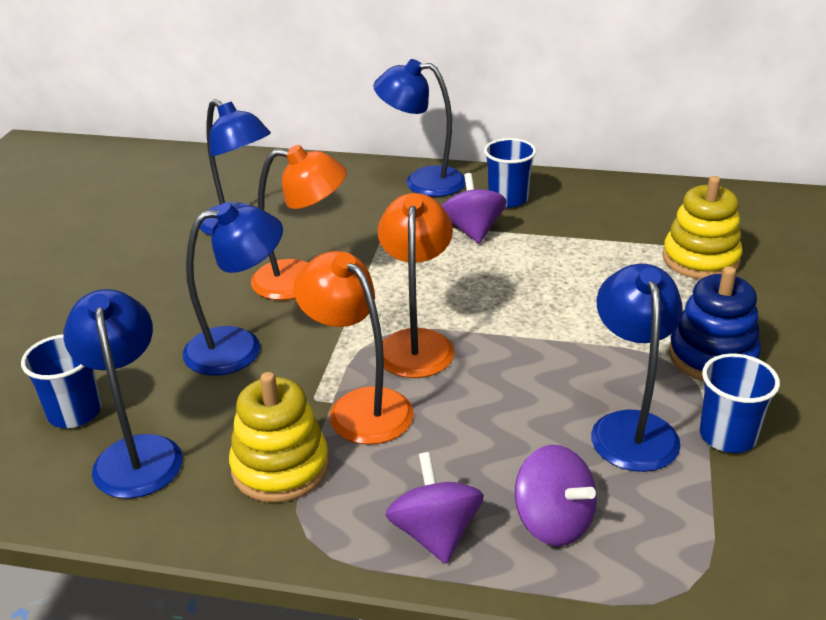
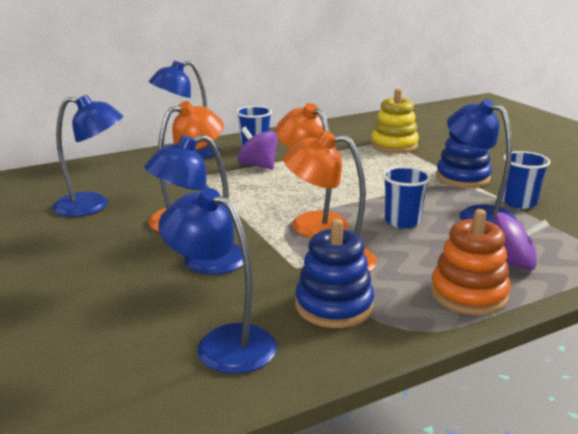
camera: 40 degrees left, 10 degrees down
blue cup [21,334,102,428] -> blue cup moved to [383,167,431,228]
blue lamp [183,202,283,375] -> blue lamp turned 150 degrees counterclockwise [144,135,244,275]
yellow stacking toy [229,372,329,503] -> blue stacking toy [295,219,374,328]
purple spinning top [385,452,484,564] -> orange stacking toy [431,209,511,315]

